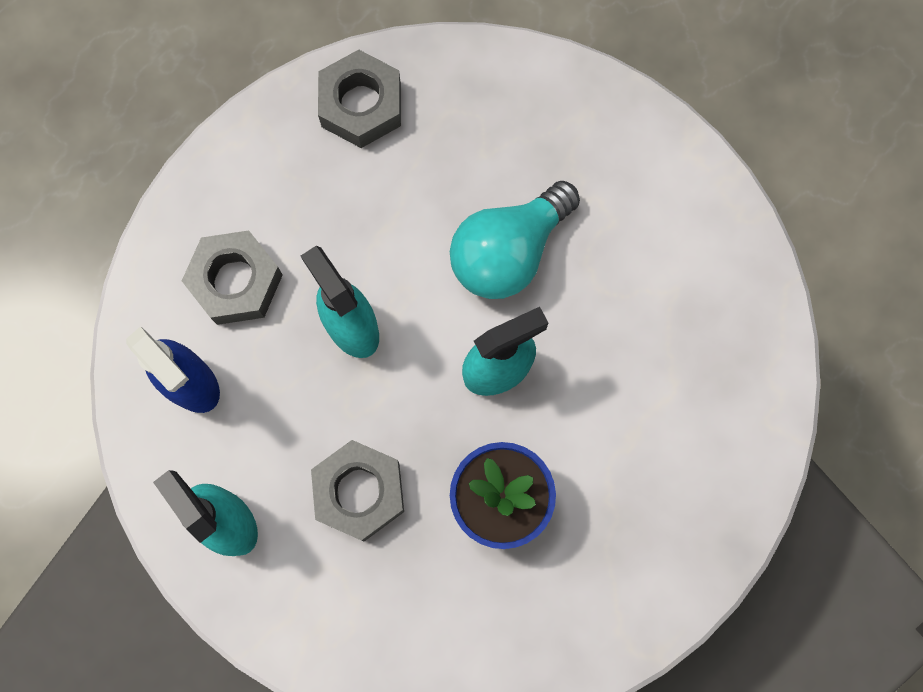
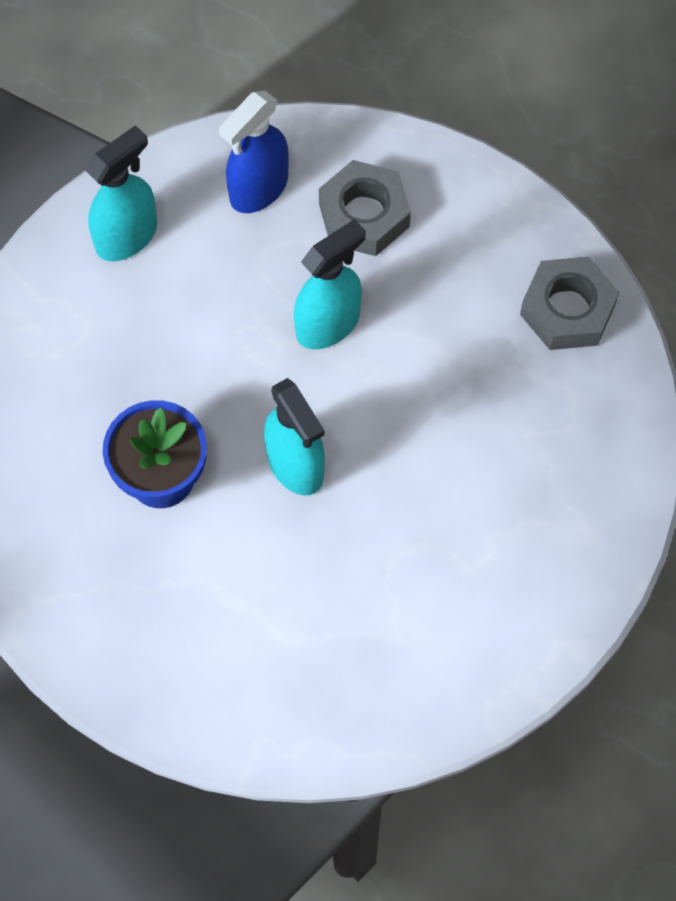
camera: 85 degrees right, 10 degrees down
grey nut [311,440,404,541] -> none
turquoise light bulb [450,181,580,299] -> none

